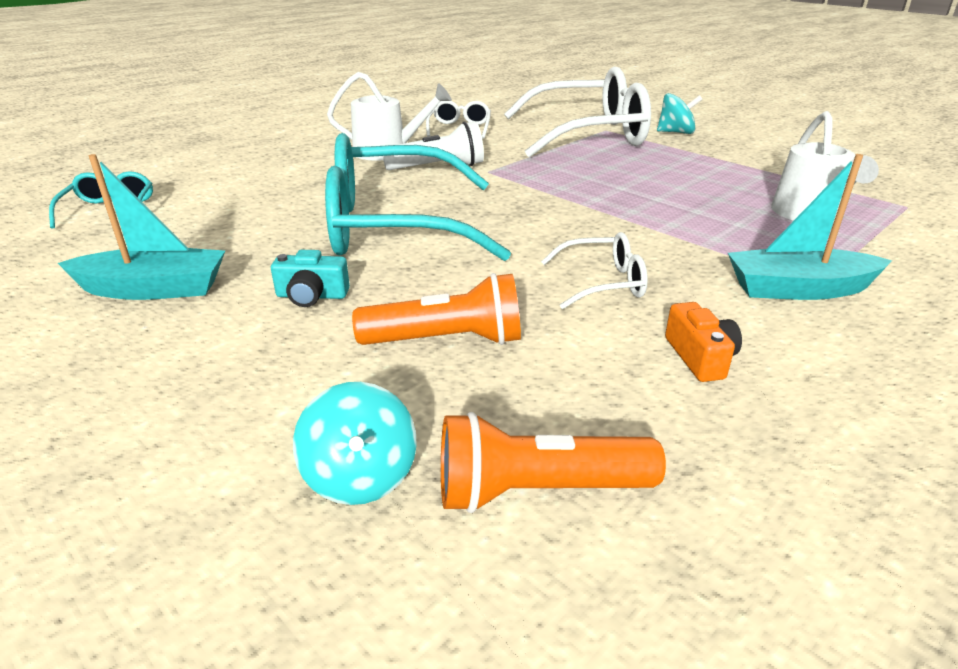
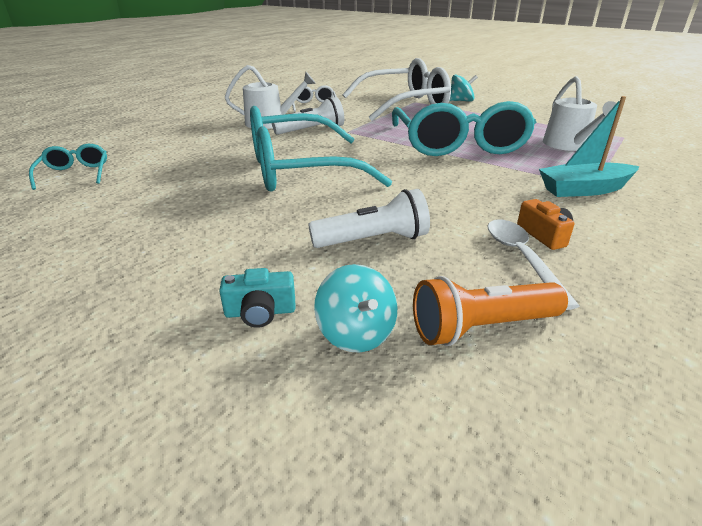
camera: 10 degrees left, 0 degrees up
turquoise boat [58,154,225,300] -> none
turquoise camera [271,250,350,307] -> turquoise camera moved to [219,268,296,328]
orange flashlight [352,273,521,345] -> white flashlight [308,189,430,248]
white glasses [541,232,648,309] -> none
none -> turquoise glasses [392,101,536,156]
none -> white spoon [488,219,580,310]

